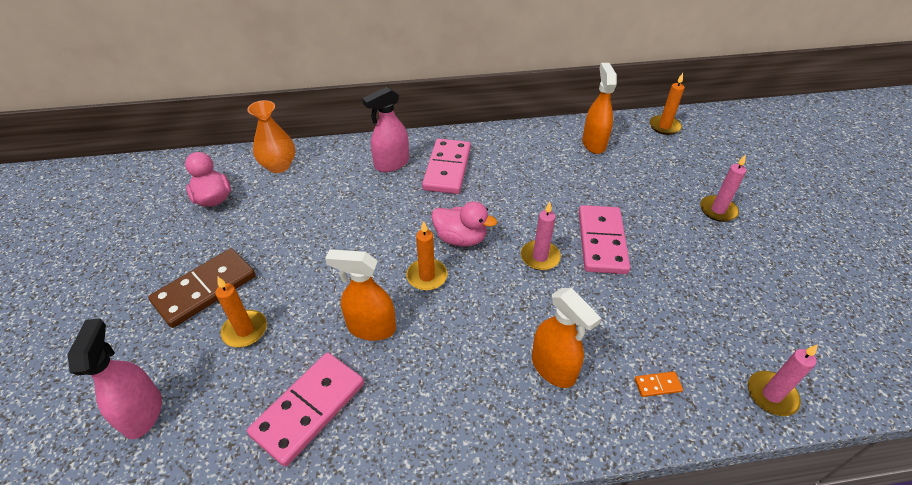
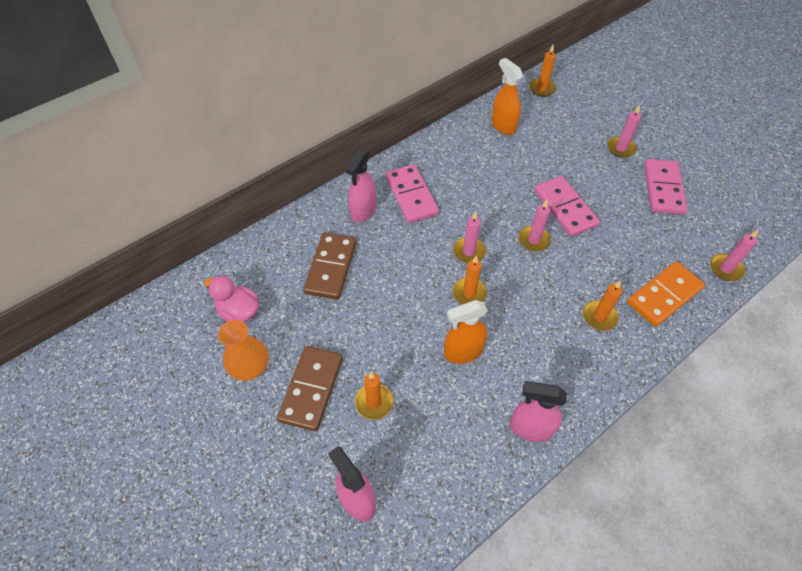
camera: 30 degrees left, 10 degrees up
orange vase [247,100,295,173] -> orange vase moved to [218,320,269,381]
pink domino [247,352,364,467] -> pink domino moved to [644,159,688,215]
pink duck [431,201,497,247] -> pink candle [453,211,486,263]
orange spray bottle [532,288,601,388] -> orange candle [583,280,622,331]
orange domino [634,371,683,397] -> orange domino [627,261,705,327], size x2.47
none -> brown domino [303,233,357,300]
none -> pink spray bottle [510,381,567,442]

